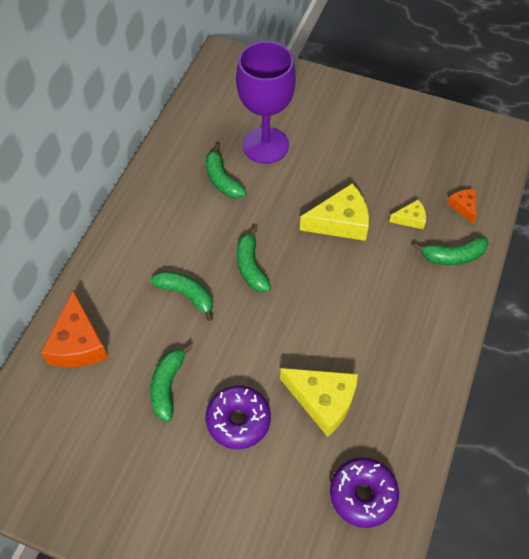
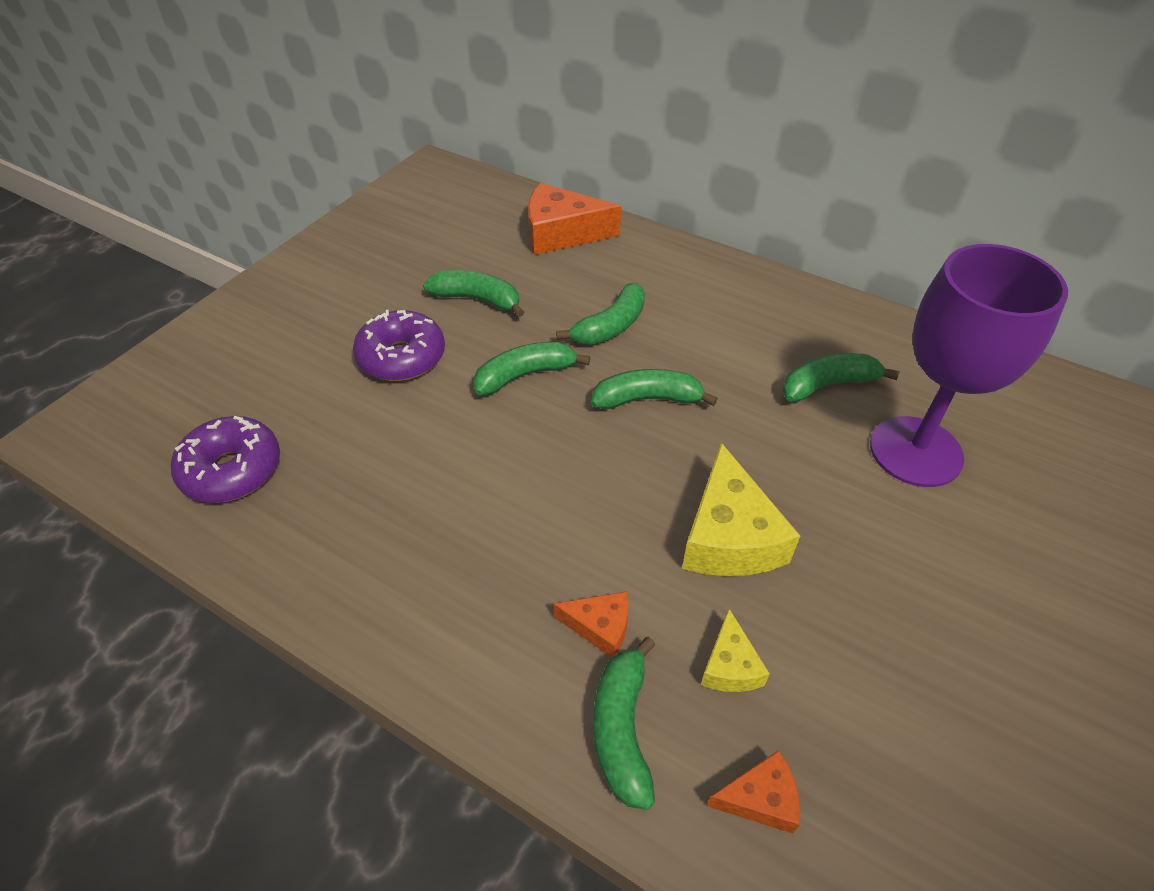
camera: 100 degrees right, 10 degrees down
yellow cheese [280,368,358,437] -> none
none -> green banana [473,342,590,396]
none -> orange cheese [553,591,628,658]

